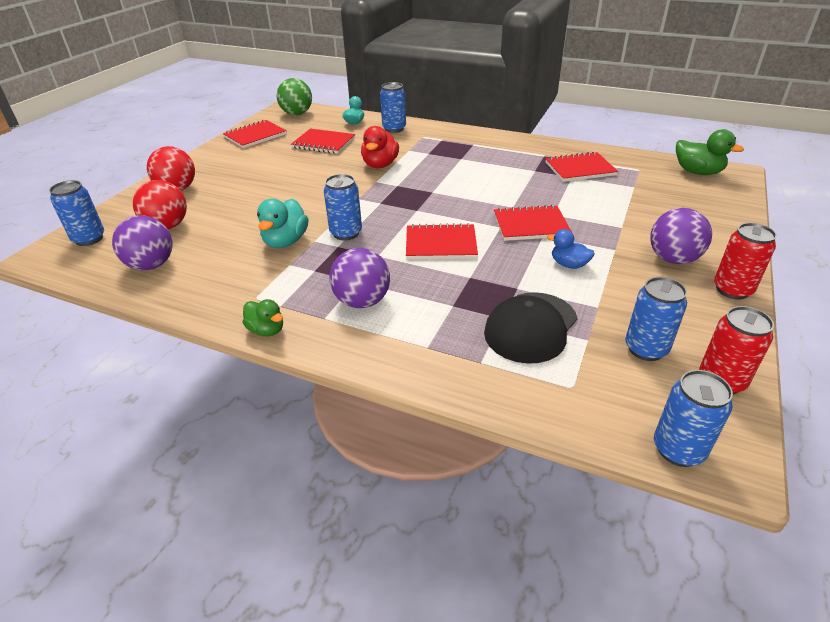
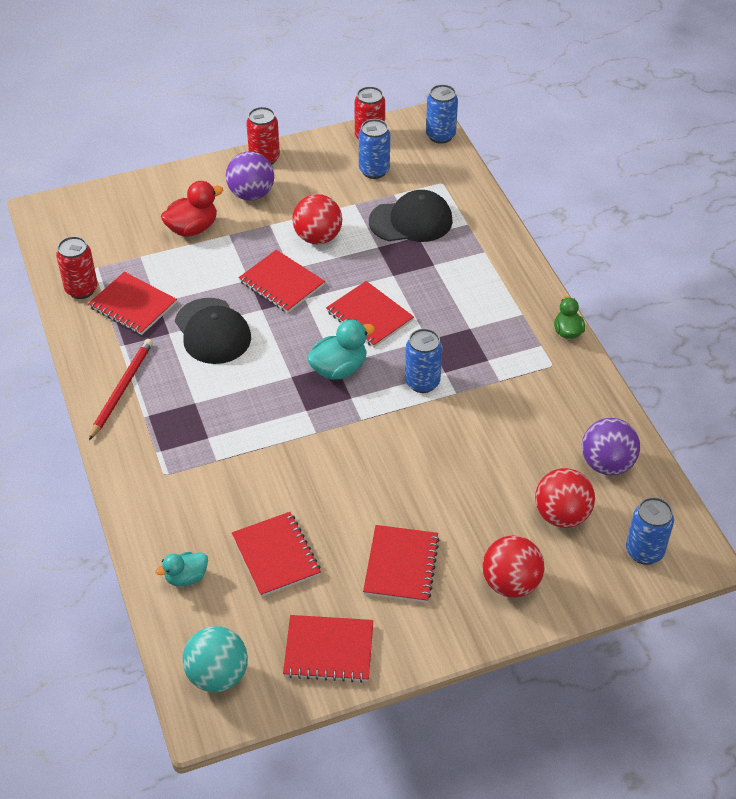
camera: 135 degrees left, 10 degrees up
turquoise duck [257,199,308,248] -> turquoise duck moved to [307,320,375,380]
green ball [277,78,312,115] -> turquoise ball [182,626,248,692]
purple ball [329,248,390,308] -> none
red duck [361,126,399,168] -> red duck moved to [161,181,223,237]
blue can [380,82,406,133] -> none
blue duck [547,229,595,269] -> red ball [292,194,342,245]
green duck [676,129,744,175] -> none
none -> red can [56,236,98,299]
none -> red pencil [89,339,153,440]
none -> black cap [175,298,251,364]
none -> red notebook [363,525,440,603]

